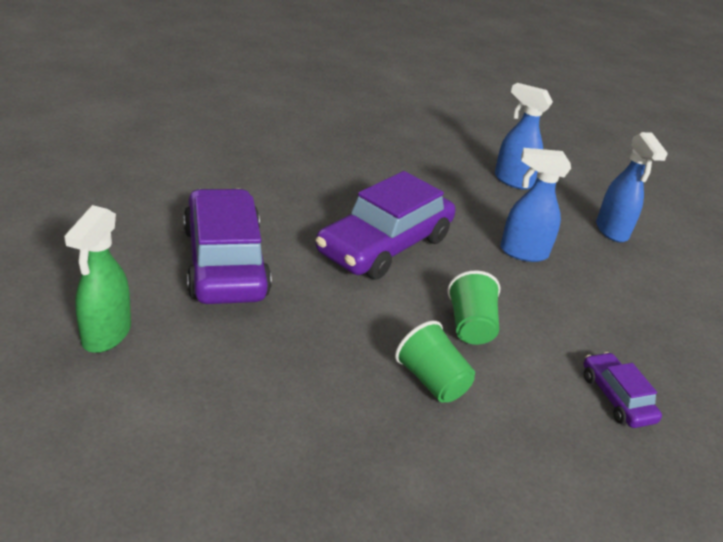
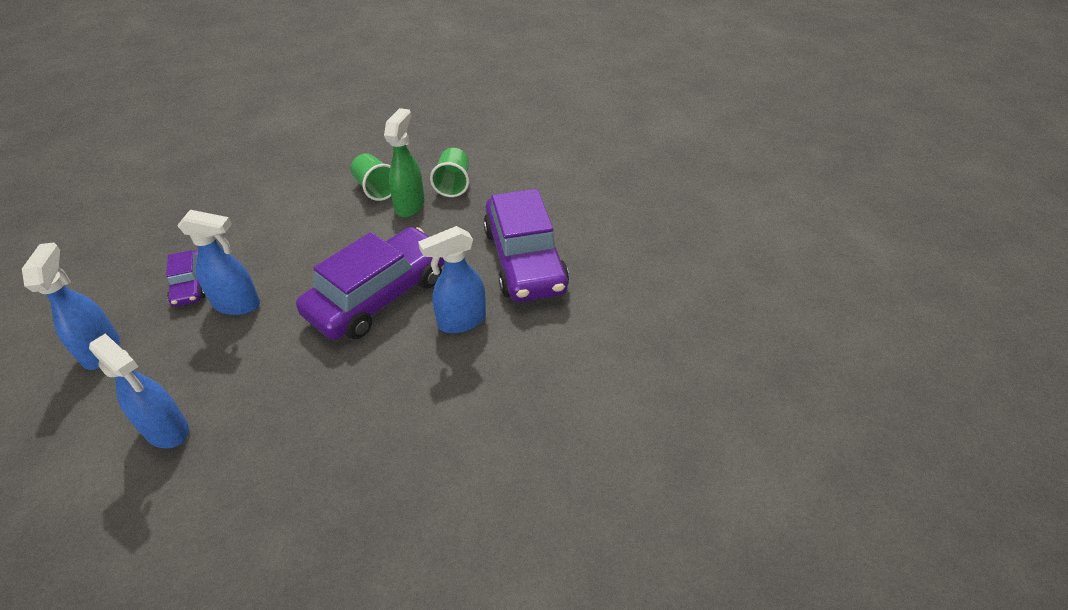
camera: 175 degrees left, 10 degrees up
green spray bottle [64,205,131,353] -> green spray bottle moved to [384,108,425,218]
green cup [447,270,500,345] -> green cup moved to [430,148,469,197]
purple car [583,352,662,428] -> purple car moved to [166,250,205,307]
none -> blue spray bottle [418,226,486,333]

